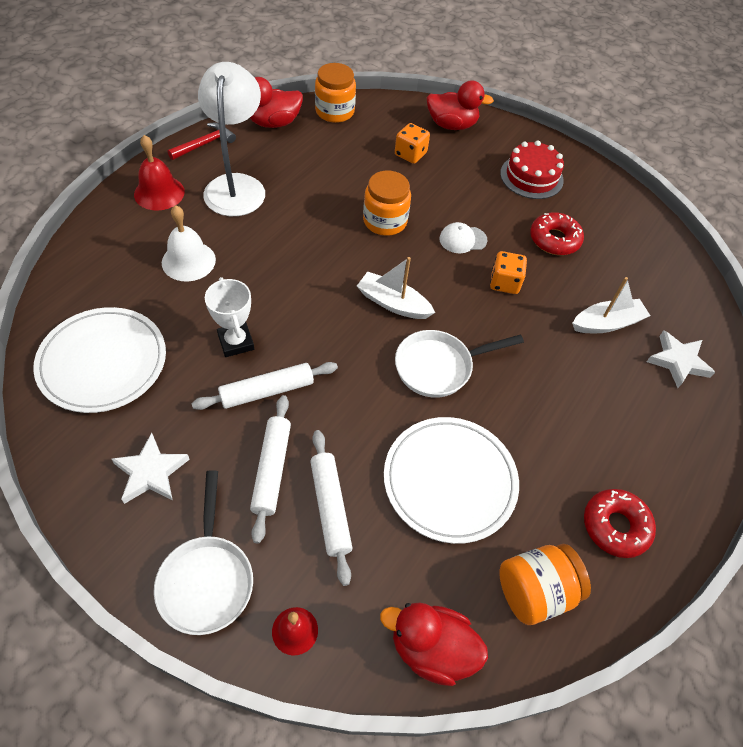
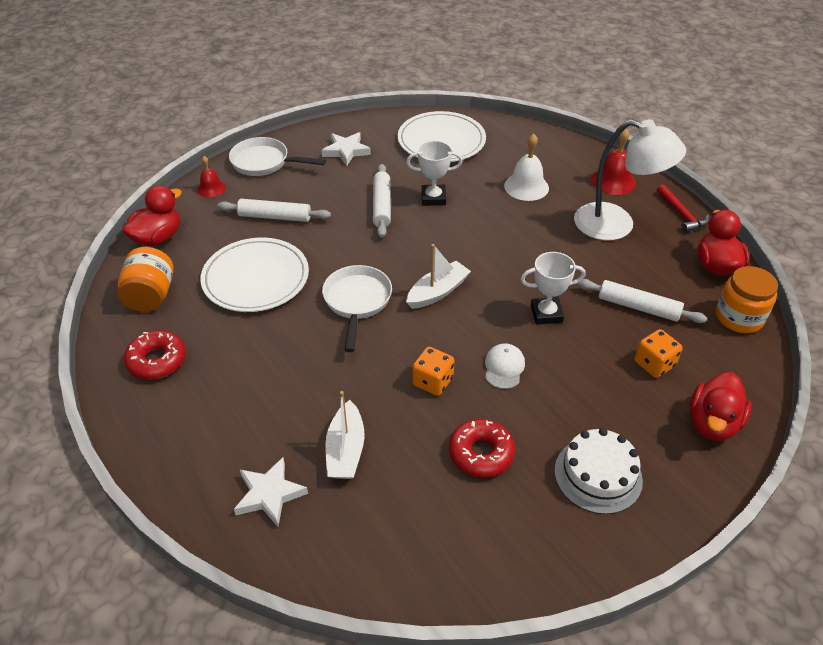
camera: 115 degrees right, 10 degrees down
white rolling pin [250,395,291,544] -> white rolling pin moved to [577,279,707,323]
orange jar [363,171,411,236] -> white trophy [521,252,586,325]
red cake [500,141,564,199] -> white cake [554,428,643,514]

